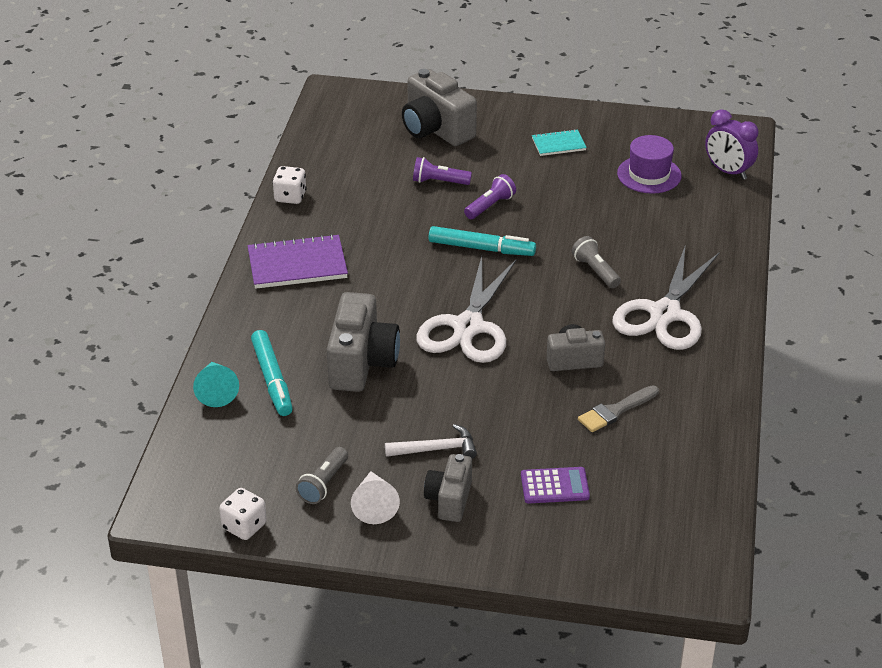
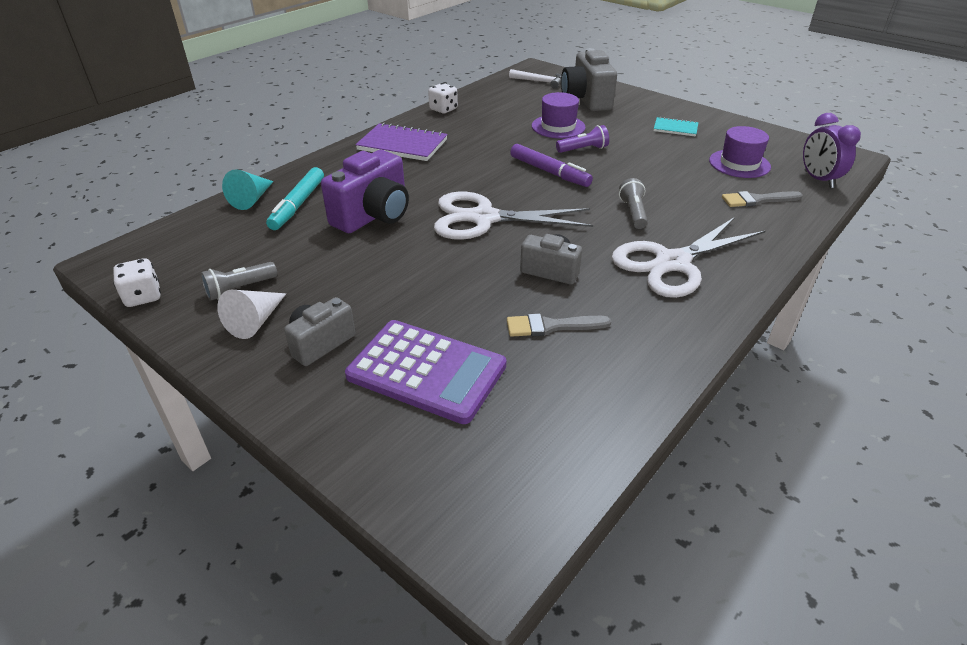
camera: 30 degrees right, 0 degrees up
grey camera [327,292,400,392] -> purple camera [321,150,409,233]
white hammer [385,424,477,459] -> white hammer moved to [509,69,561,89]
purple flashlight [413,157,472,185] -> purple hat [532,92,586,138]
white scissors [416,256,517,363] -> white scissors turned 45 degrees clockwise [434,191,593,240]
turquoise marker [429,226,536,256] -> purple marker [510,144,593,187]
purple calculator [521,467,590,503] -> purple calculator [345,320,506,424], size x1.88
none -> grey brush [722,191,803,207]

